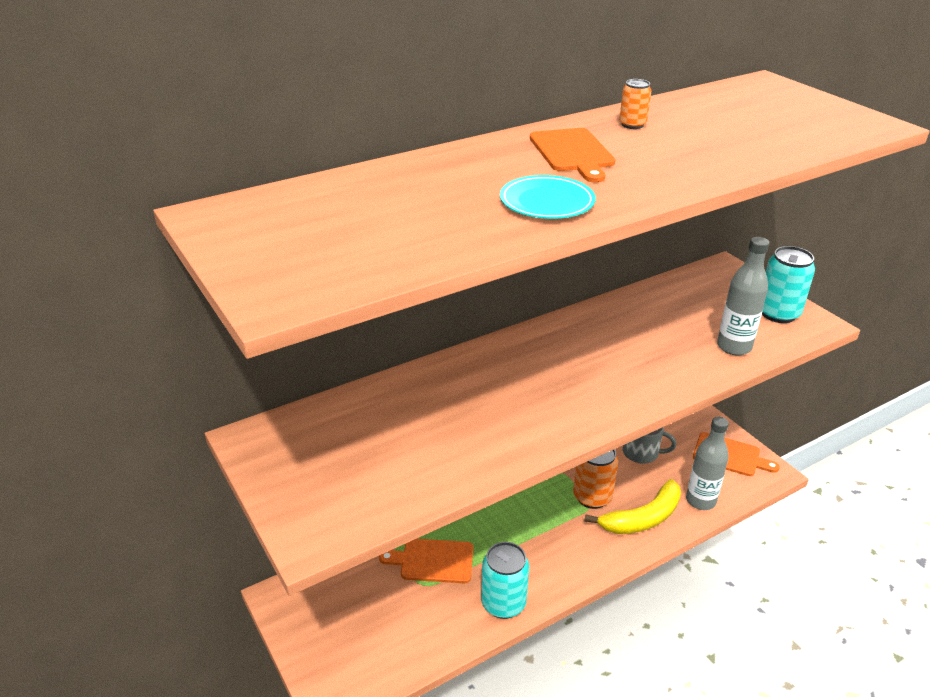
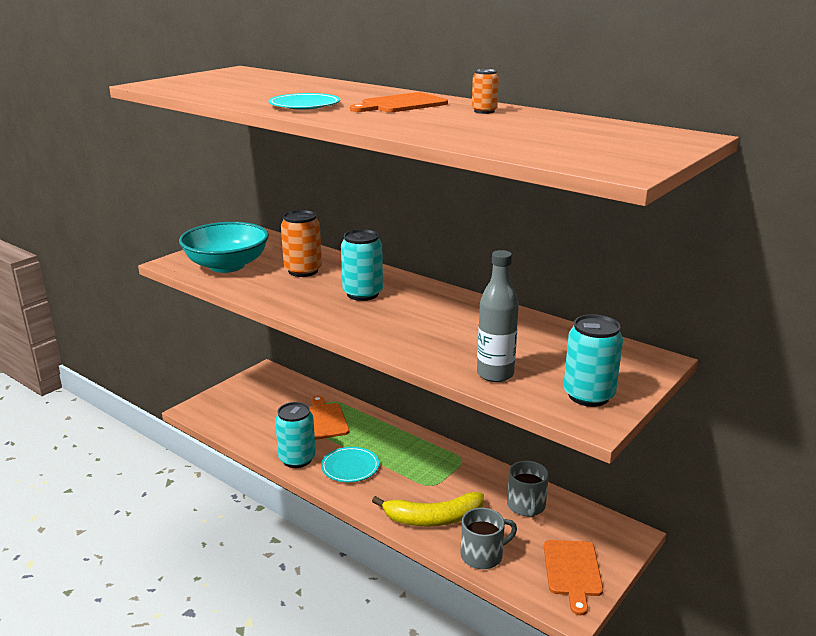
camera: 70 degrees right, 10 degrees down
orange can [573,449,618,509] -> orange can moved to [281,210,322,277]
yellow banana [584,479,681,534] -> yellow banana turned 45 degrees counterclockwise [372,492,484,527]
grey bottle [686,417,729,510] -> grey mug [461,508,517,569]
none -> turquoise bowl [179,222,269,273]
none -> turquoise plate [321,447,379,482]
none -> turquoise can [341,229,383,301]

